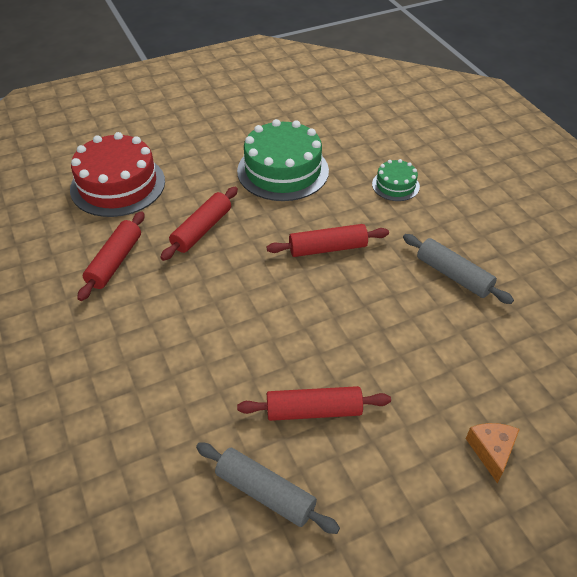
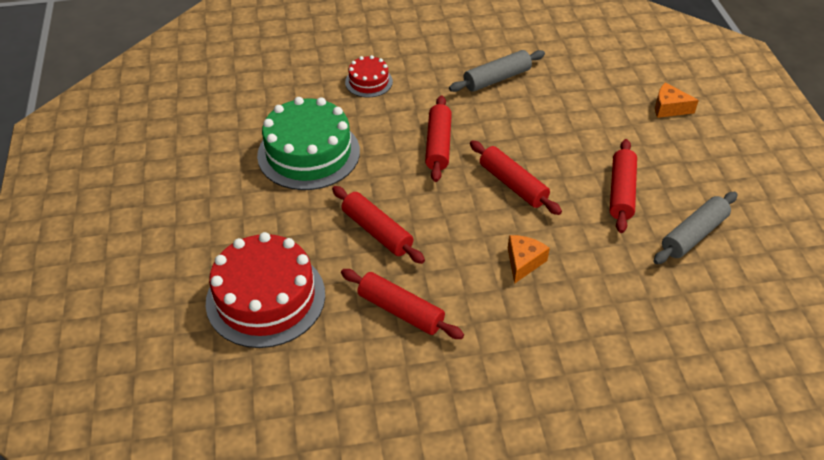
camera: 75 degrees left, 0 degrees up
green cake [372,159,420,201] -> red cake [345,55,393,98]
none -> red rolling pin [470,140,562,215]
none -> orange cheese [508,235,550,284]

